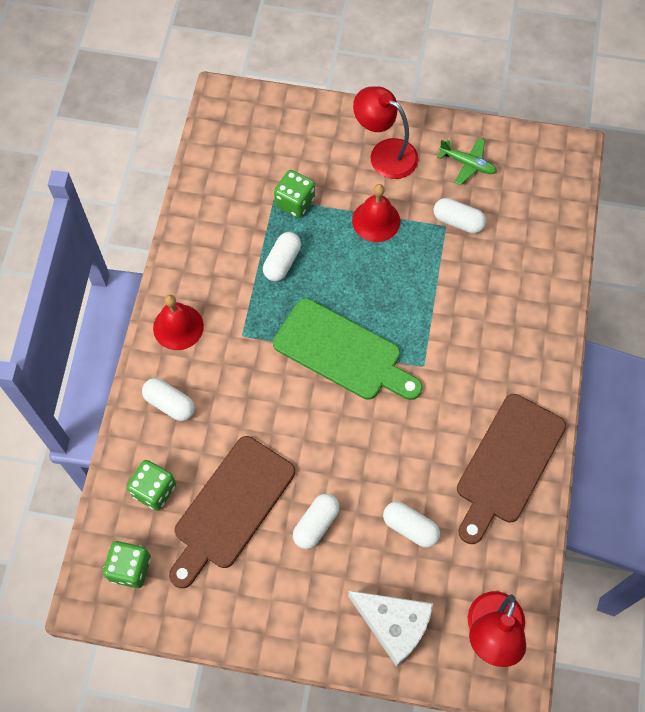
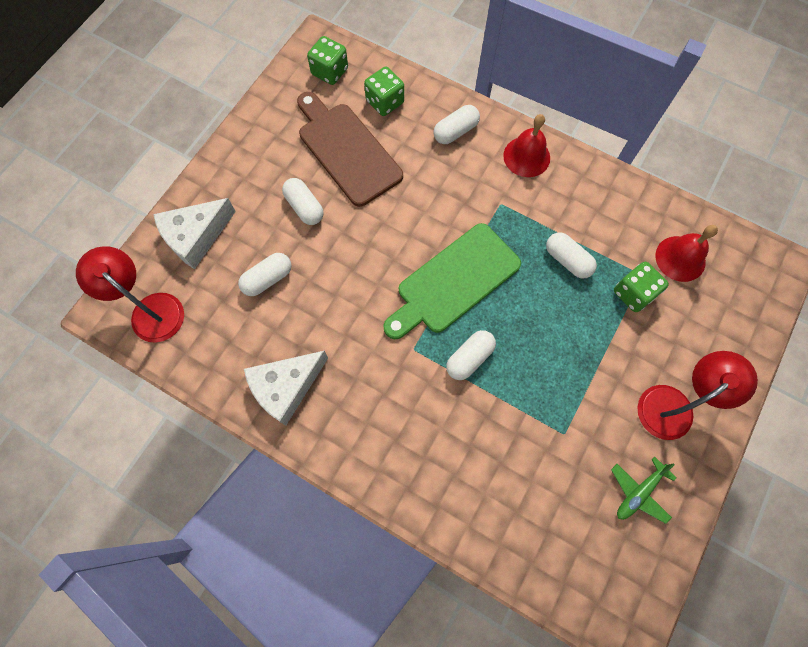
camera: 110 degrees right, 5 degrees up
red bell [352,184,400,242] -> red bell moved to [655,225,718,282]
white capsule [434,198,486,234] -> white capsule moved to [446,330,496,380]
brown cutting board [457,394,566,544] -> white cheese [244,351,328,426]

